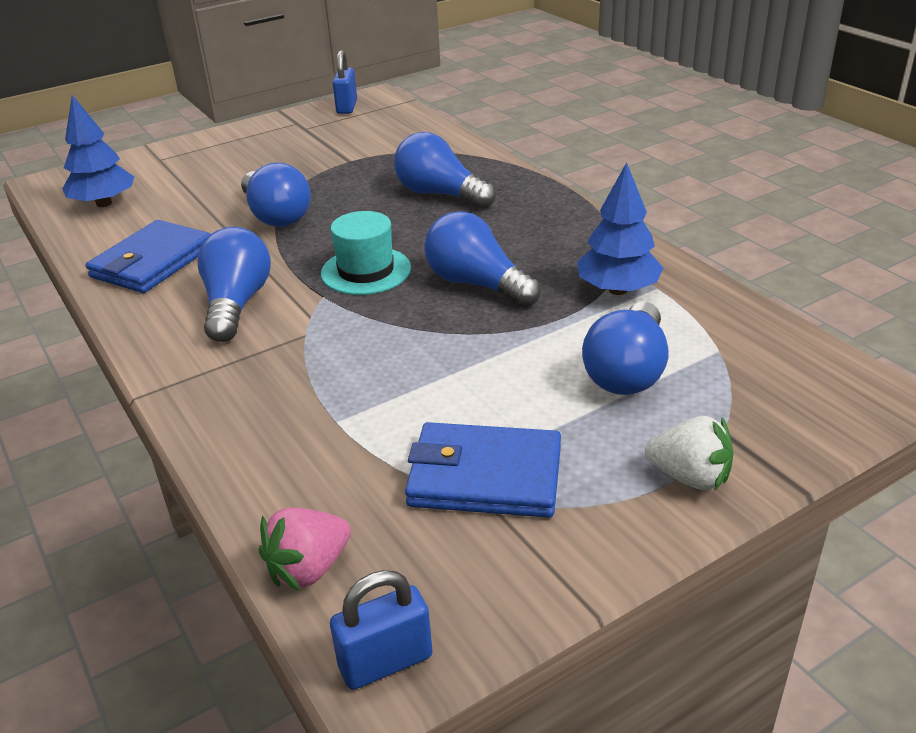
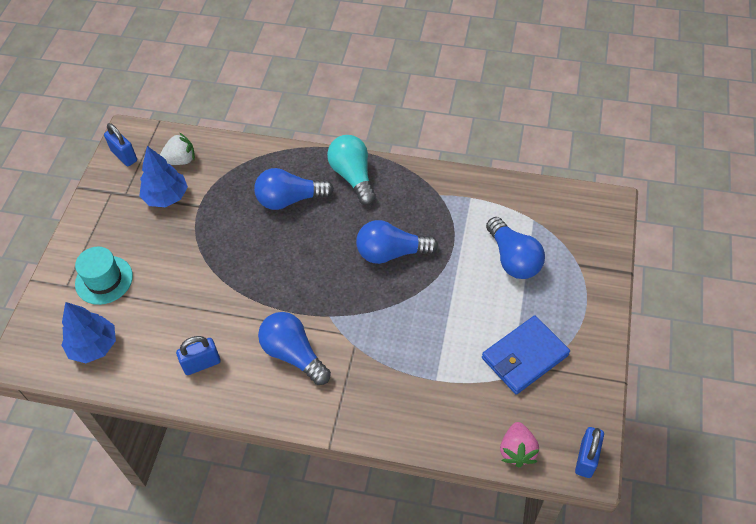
camera: 45 degrees left, 20 degrees up
blue wallet [85,220,211,293] -> blue padlock [176,336,221,375]
blue light bulb [241,163,311,227] -> none
turquoise hat [321,211,411,295] -> turquoise hat moved to [75,247,133,305]
blue tree [577,162,663,295] -> blue tree moved to [139,146,188,207]
white strawberry [645,416,733,491] -> white strawberry moved to [160,132,195,165]
none -> turquoise light bulb [327,135,376,205]

